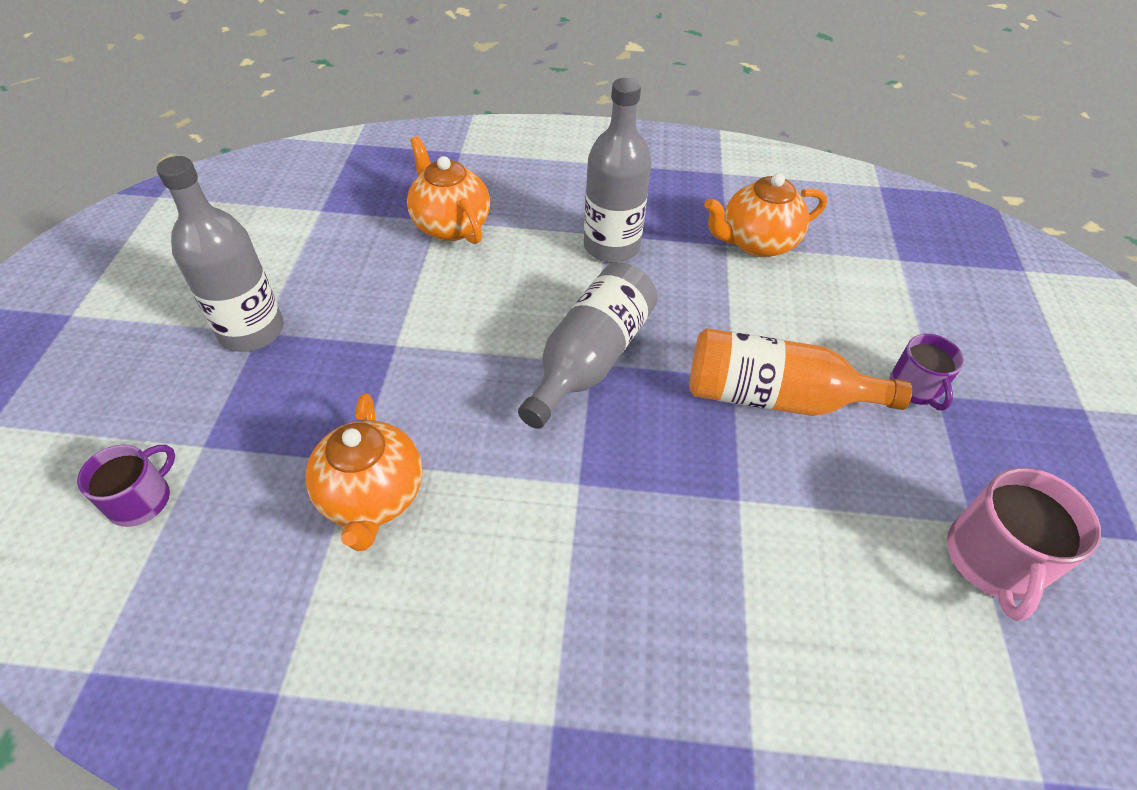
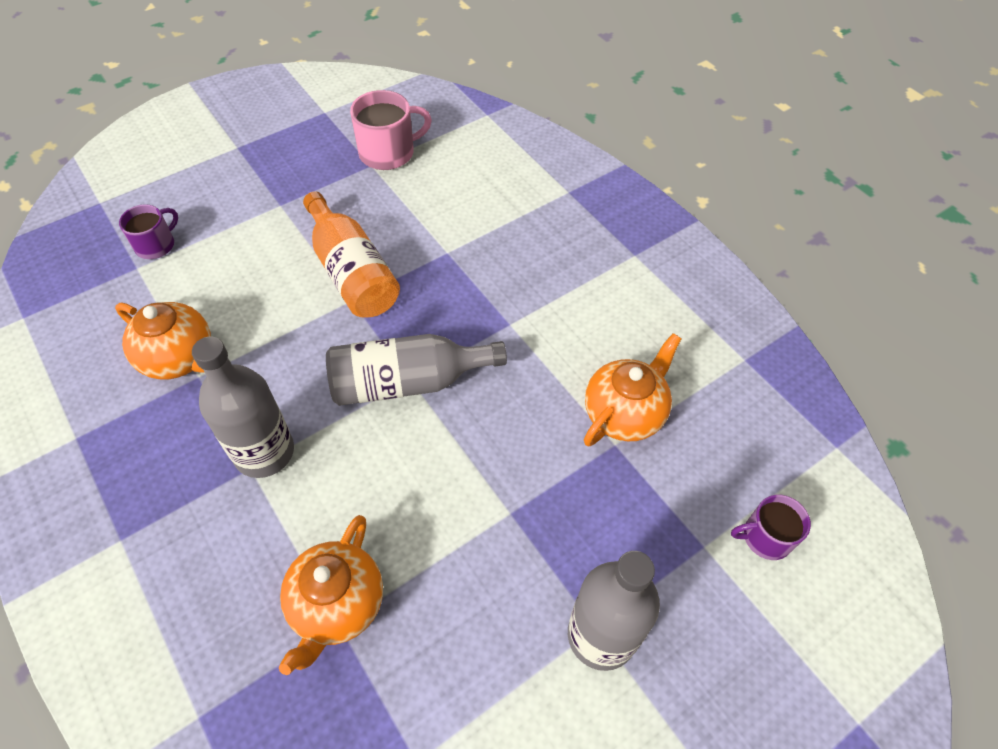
camera: 130 degrees left, 5 degrees up
purple mug [889,334,964,410] -> purple mug moved to [119,204,178,259]

